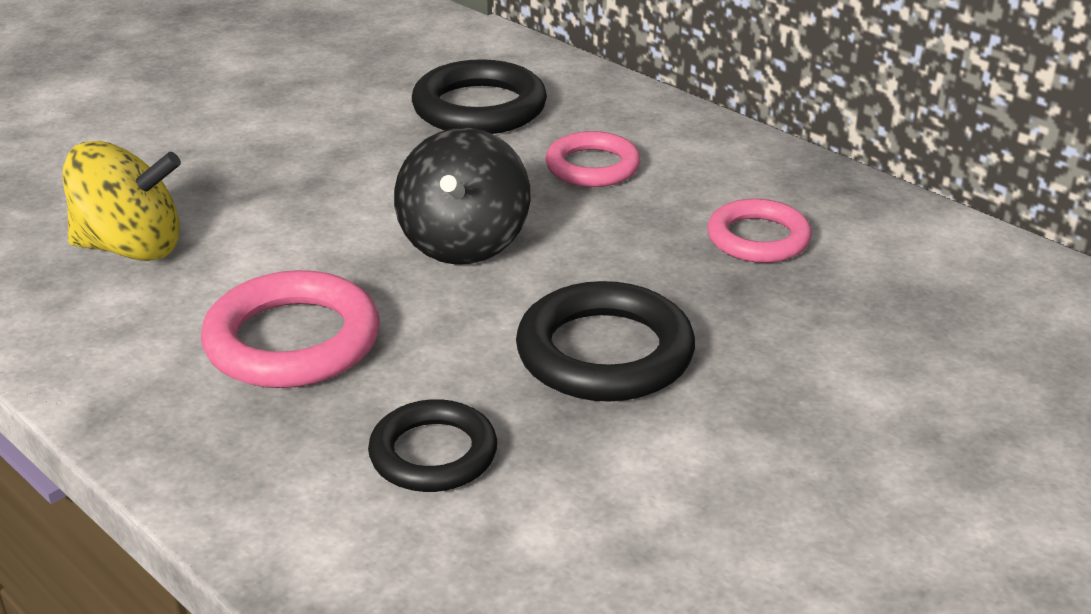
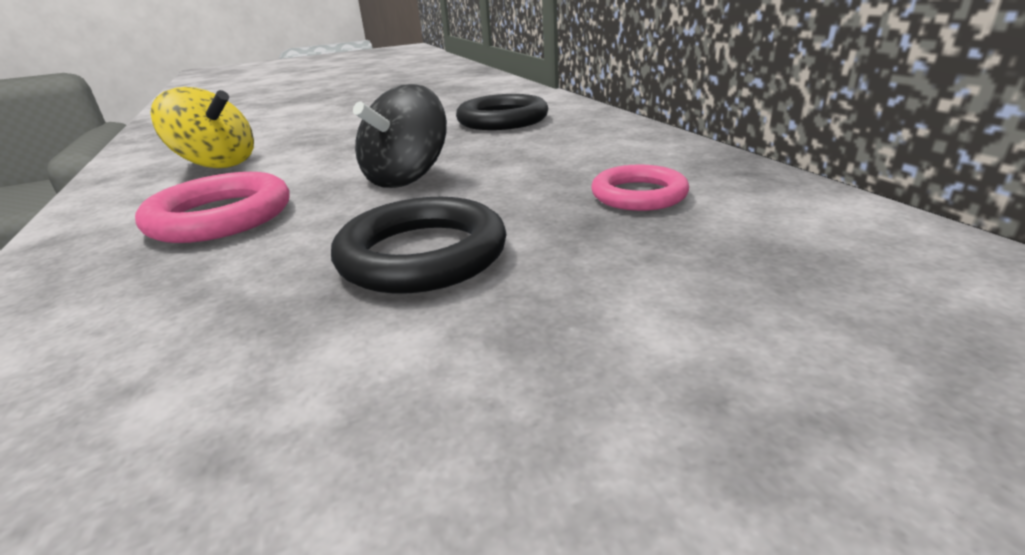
camera: 25 degrees right, 5 degrees down
black ring [368,399,497,492] -> none
pink ring [545,131,641,187] -> none

